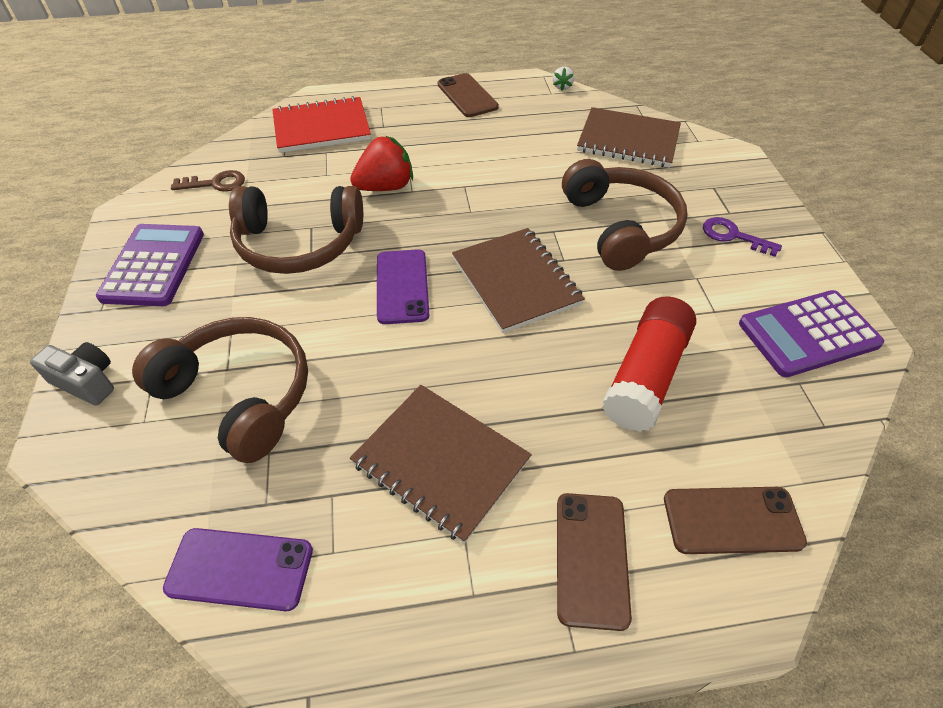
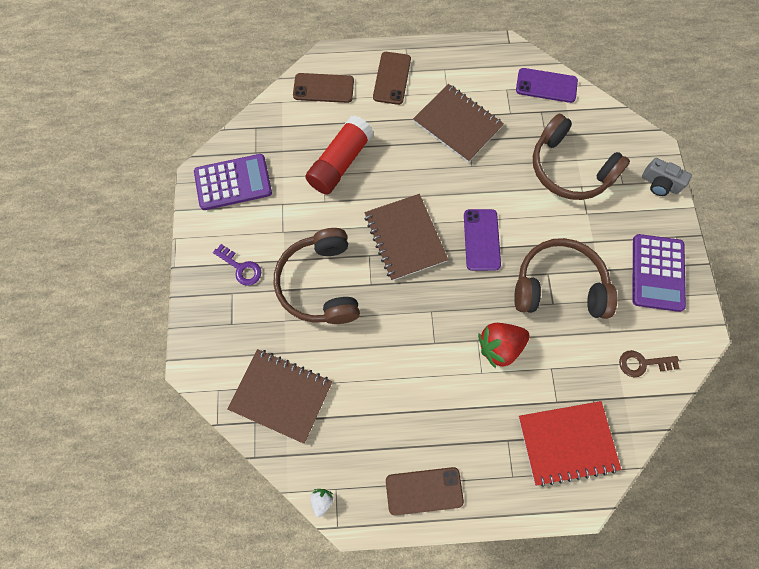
camera: 175 degrees left, 20 degrees up
brown phone [438,73,499,117] -> brown phone turned 75 degrees counterclockwise [386,467,464,516]

